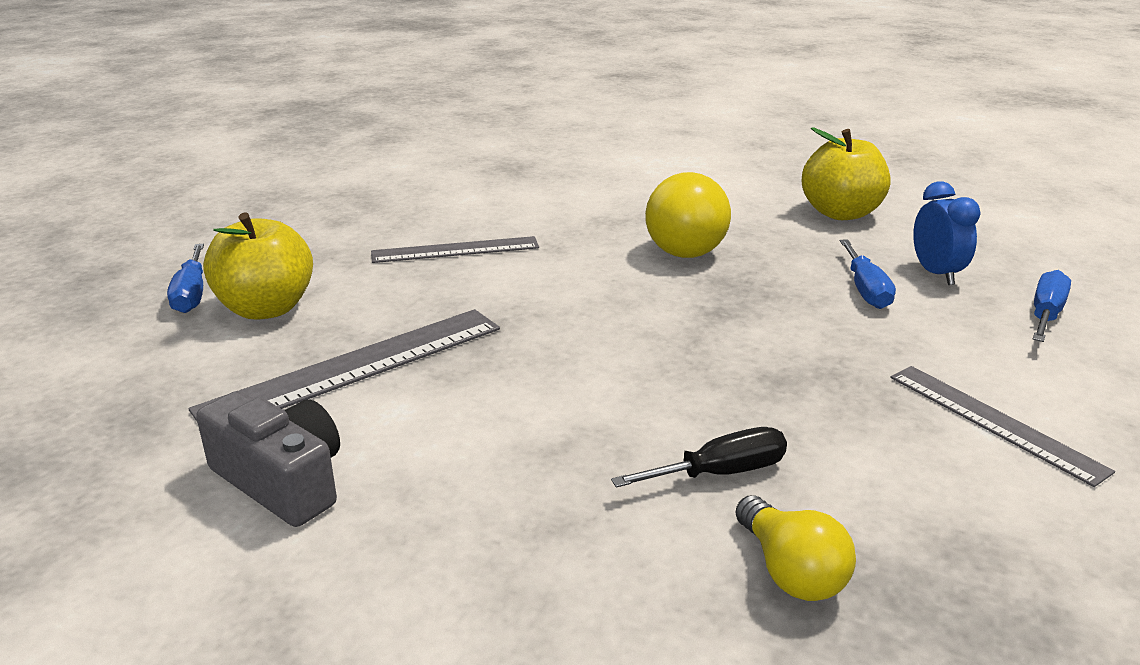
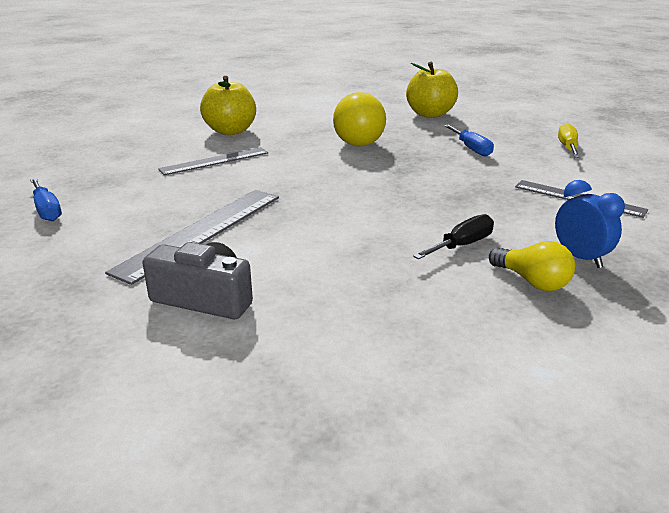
camera: 20 degrees left, 0 degrees up
yellow apple [203,212,313,320] -> yellow apple moved to [200,76,256,135]
blue clock [913,181,981,285] -> blue clock moved to [555,180,625,268]
blue screwdriver [1033,270,1071,342] -> yellow screwdriver [558,123,580,158]

